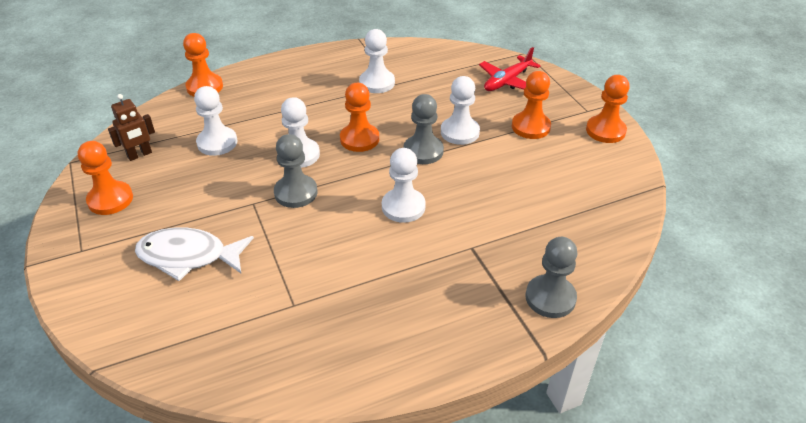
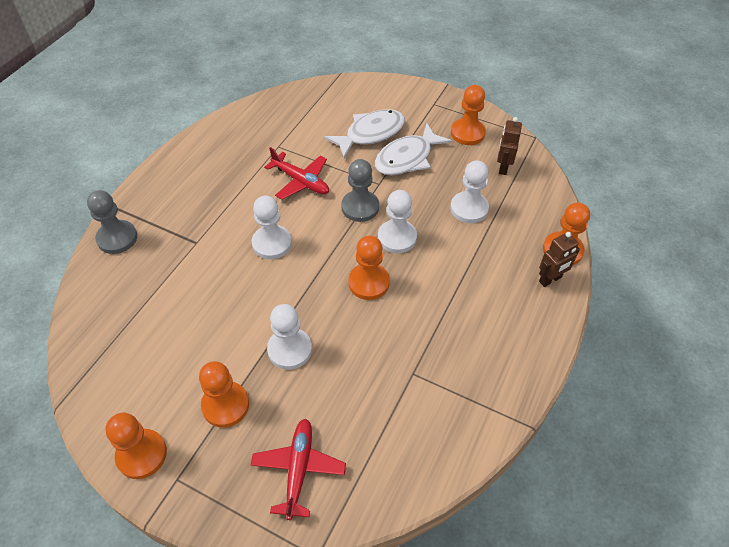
camera: 140 degrees right, 10 degrees up
white pawn [359,29,395,93] -> none
grey pawn [403,94,444,164] -> none
none -> red plane [264,147,329,200]
none -> white fish [375,123,452,175]
none -> brown robot [539,232,580,287]

